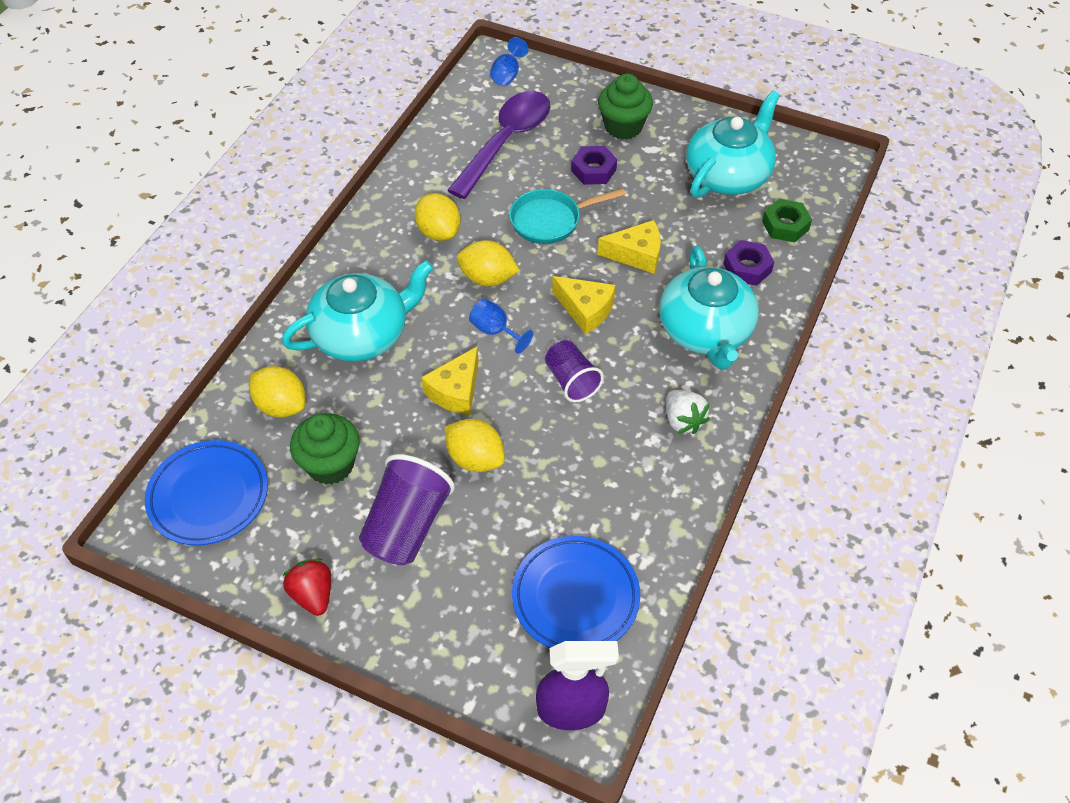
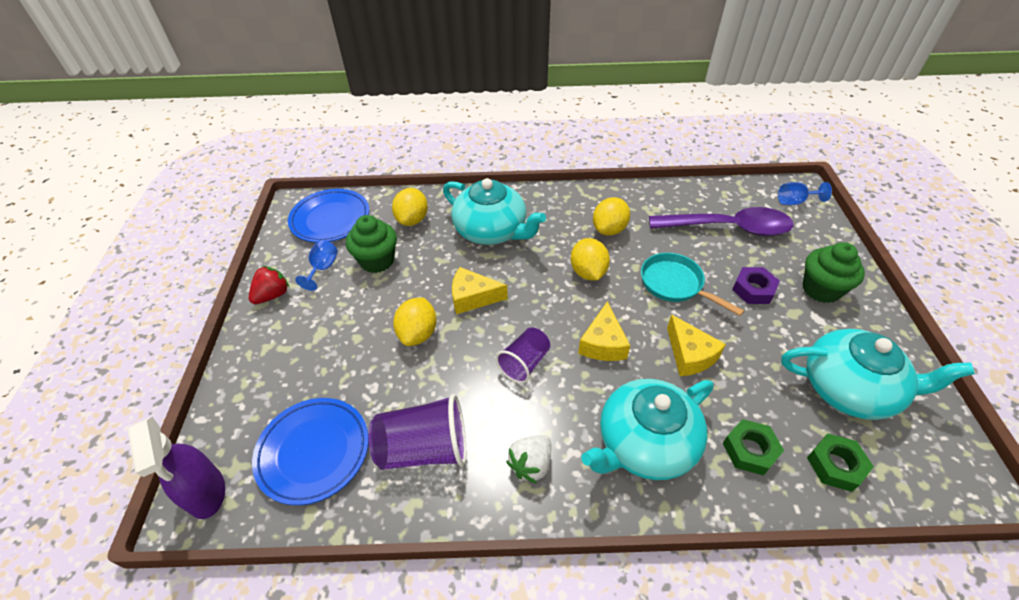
camera: 65 degrees right, 5 degrees down
purple cup [359,454,455,565] -> purple cup moved to [368,394,466,470]
blue goblet [469,298,533,354] -> blue goblet moved to [295,240,338,291]
purple nut [723,240,774,286] -> green nut [723,419,784,476]

